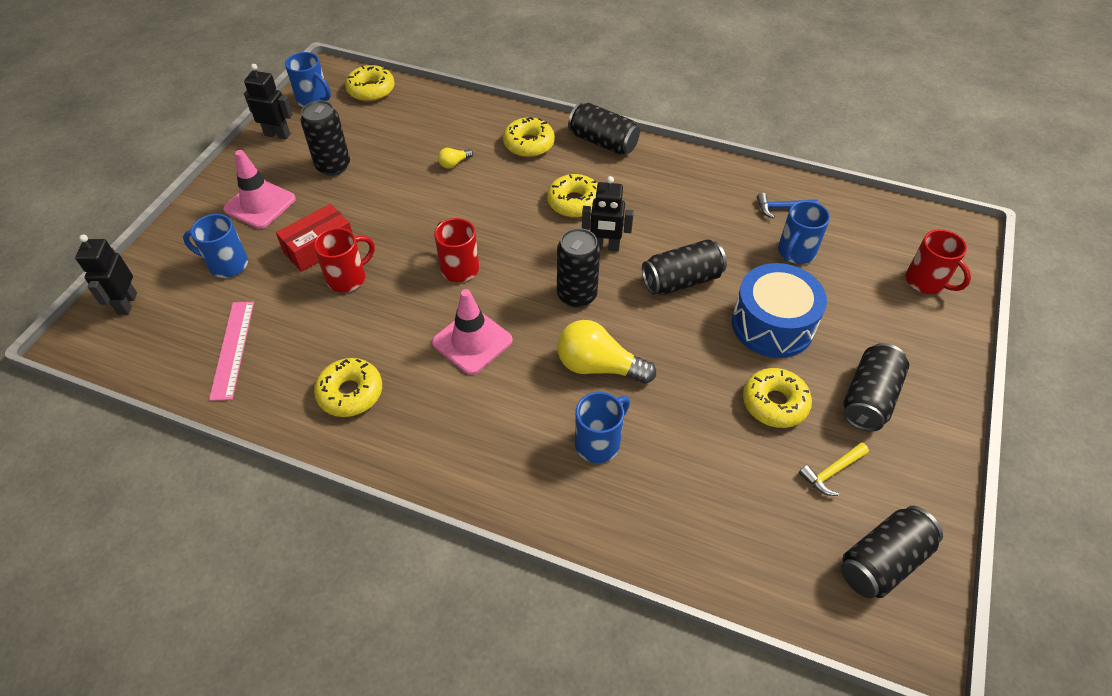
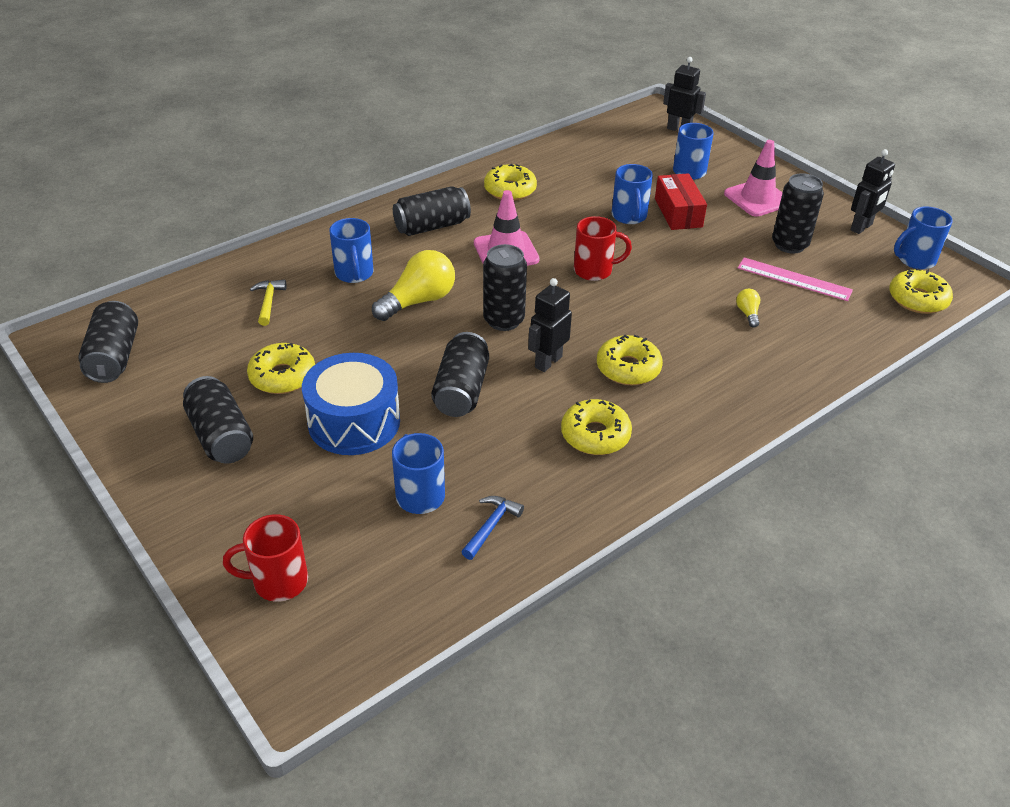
camera: 120 degrees right, 10 degrees down
pink ruler [209,302,254,401] -> pink ruler moved to [738,257,853,301]
red mug [314,228,375,292] -> blue mug [612,164,653,224]
yellow donut [503,117,555,157] -> yellow donut moved to [561,399,632,455]
black can [568,103,640,155] -> black can moved to [393,186,471,236]
yellow hammer [799,442,869,496] -> yellow hammer moved to [250,280,286,326]

